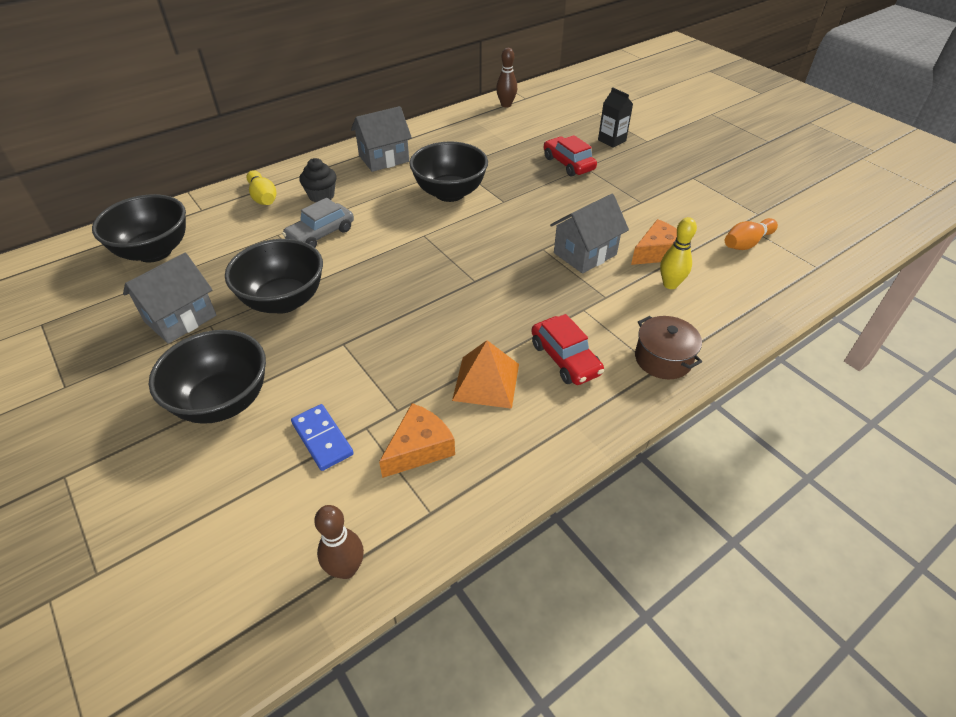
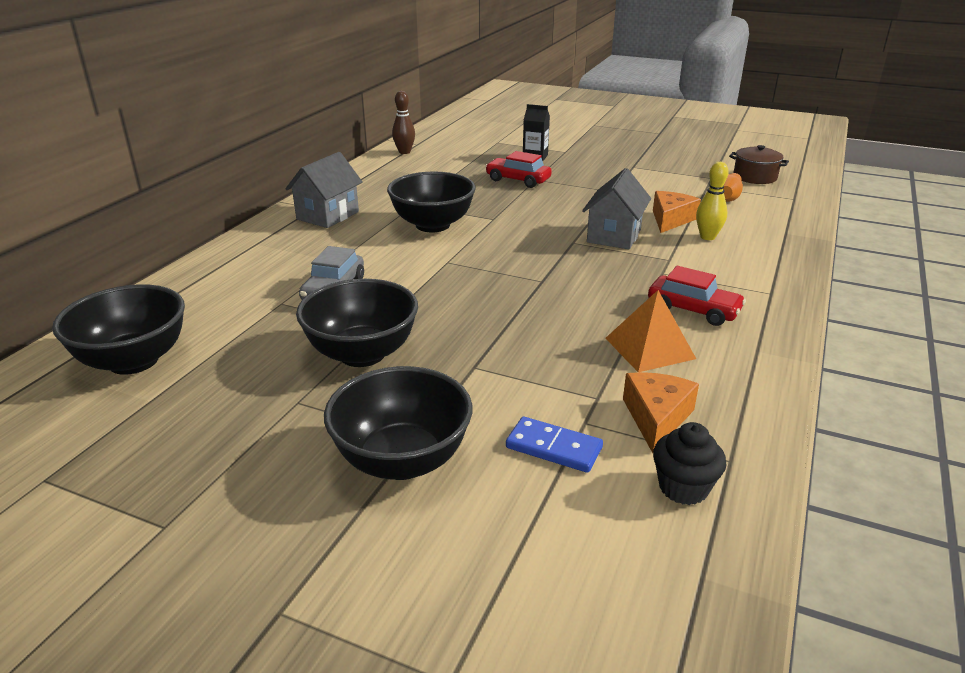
camera: 30 degrees left, 15 degrees down
grey house [123,253,217,344] -> none
yellow bowling pin [247,170,276,205] -> none
black cupcake [299,158,337,202] -> black cupcake moved to [653,422,727,505]
brown bowling pin [314,505,364,579] -> none
brown pot [635,316,702,379] -> brown pot moved to [729,145,789,184]

